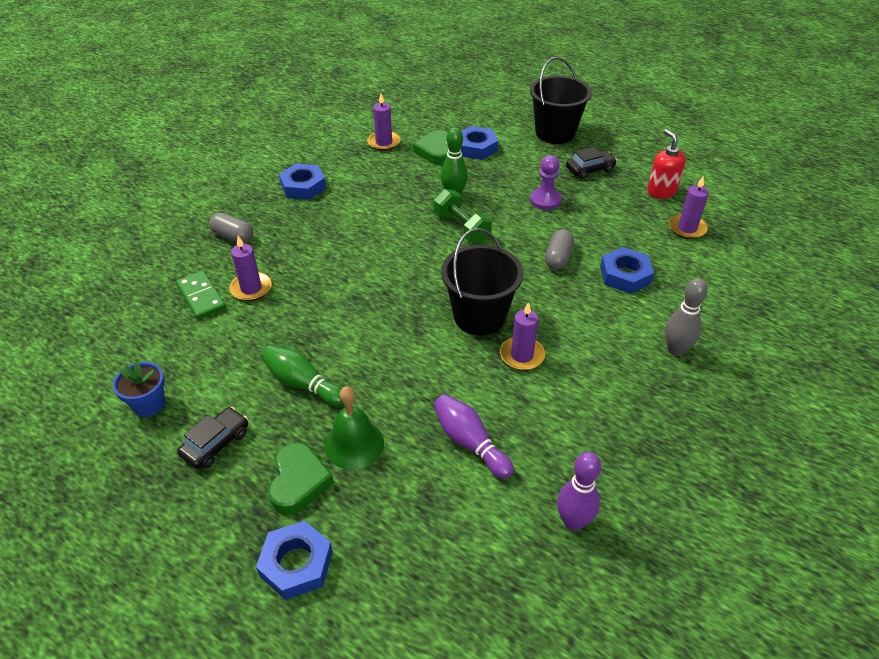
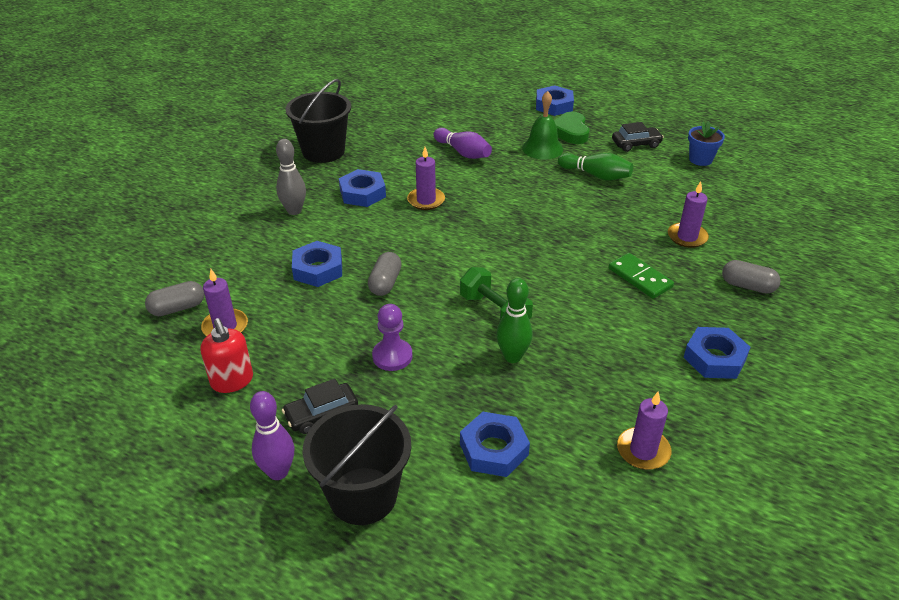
camera: 175 degrees right, 5 degrees down
green domino [176,271,226,320] -> green domino moved to [608,253,674,299]
black car [177,407,248,469] -> black car turned 135 degrees counterclockwise [612,122,664,152]
green heart [413,130,449,165] -> none
black bucket [441,228,523,335] -> black bucket moved to [285,79,351,163]
purple bowling pin [557,452,601,531] -> purple bowling pin moved to [250,391,294,480]
none -> grey capsule [145,281,204,316]
none -> blue nut [339,169,386,207]

